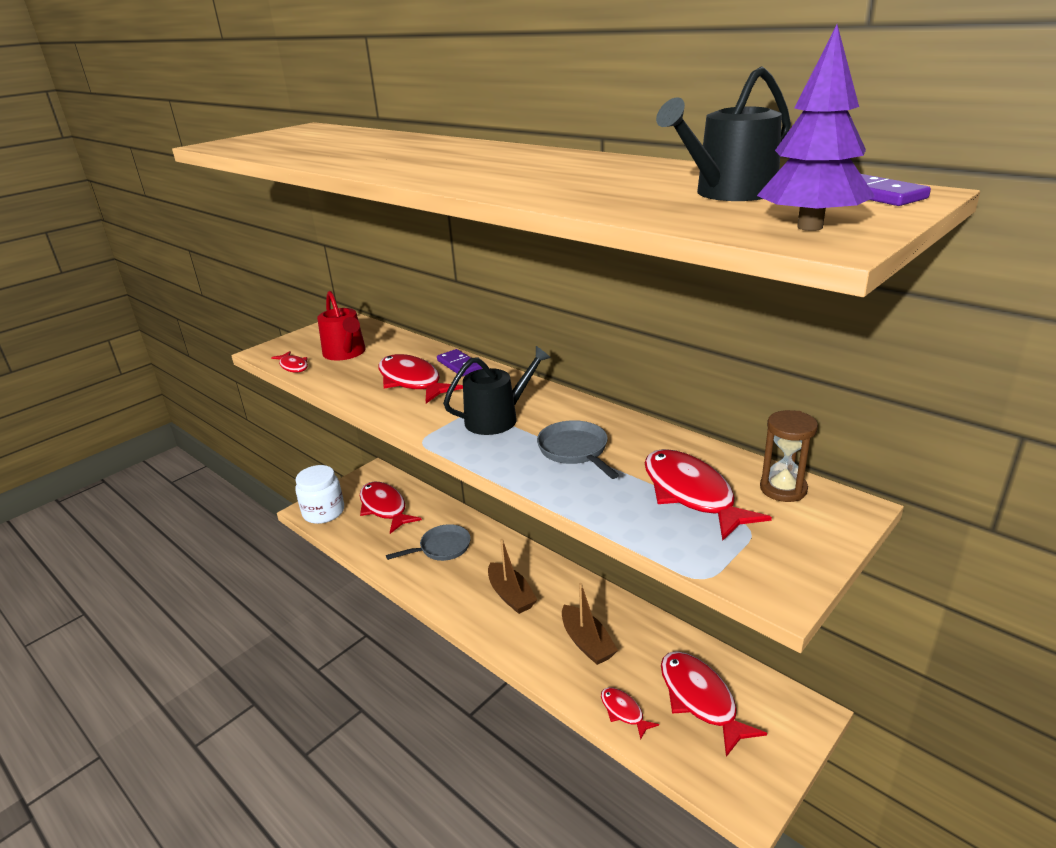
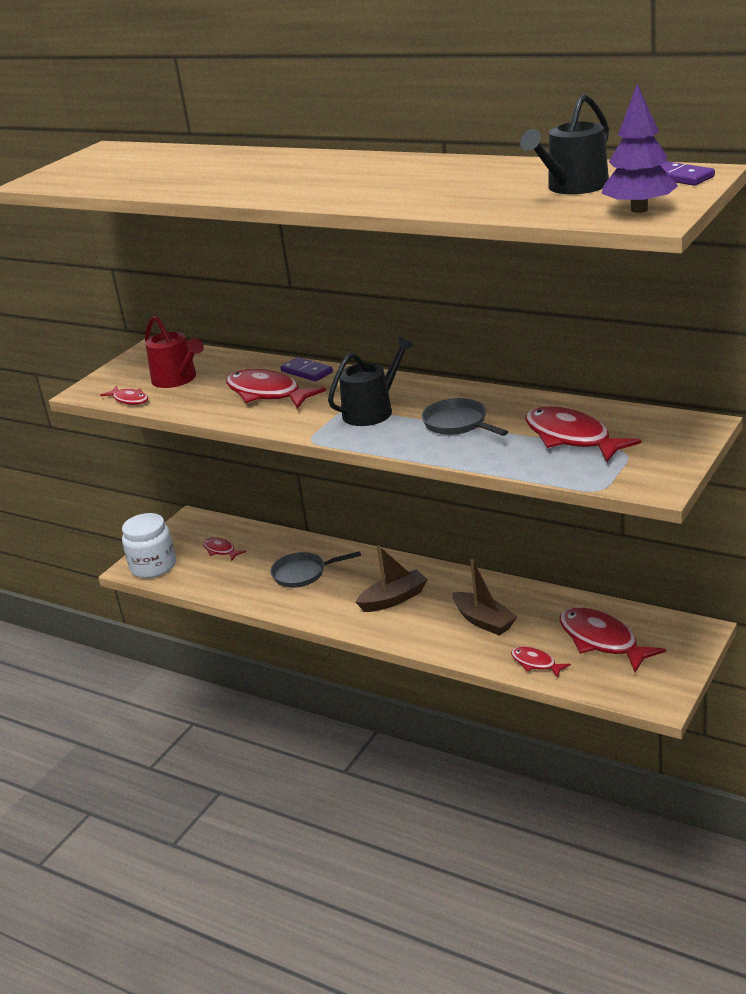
camera: 10 degrees left, 0 degrees up
red fish [360,482,422,534] -> red fish [203,537,246,561], size x0.52
grey pan [386,524,471,561] -> grey pan turned 150 degrees counterclockwise [270,551,361,588]
brown boat [488,539,537,614] -> brown boat turned 75 degrees counterclockwise [356,545,428,612]
brown hourglass [760,410,818,502] -> none

